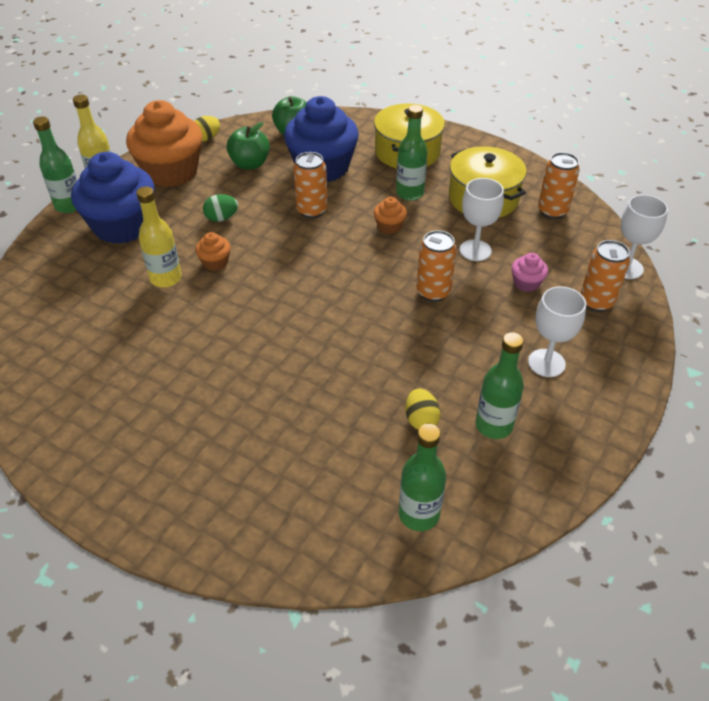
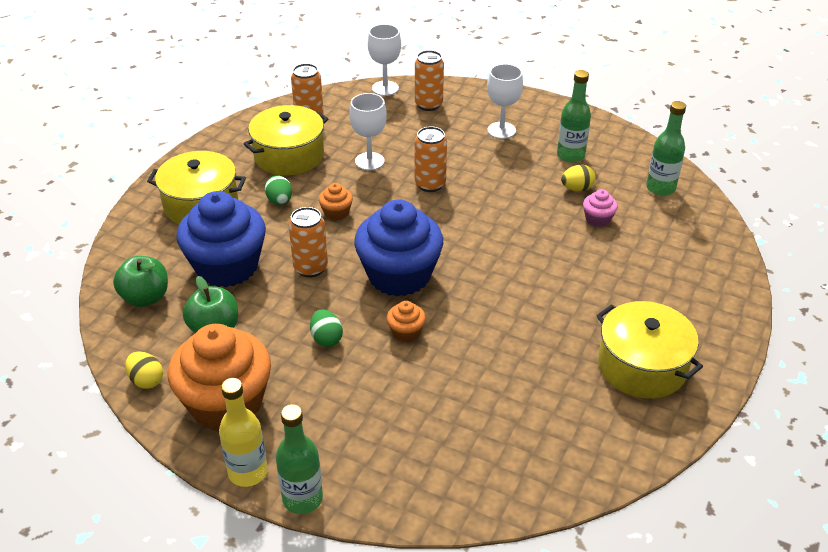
camera: 95 degrees left, 5 degrees down
blue cupcake [71,152,155,244] -> blue cupcake moved to [354,199,443,296]
yellow bottle [136,187,182,288] -> none
green bottle [396,105,428,201] -> green egg [265,176,292,205]
pink cupcake [512,253,548,292] -> pink cupcake moved to [583,189,618,227]
none -> yellow pot [596,301,703,399]

